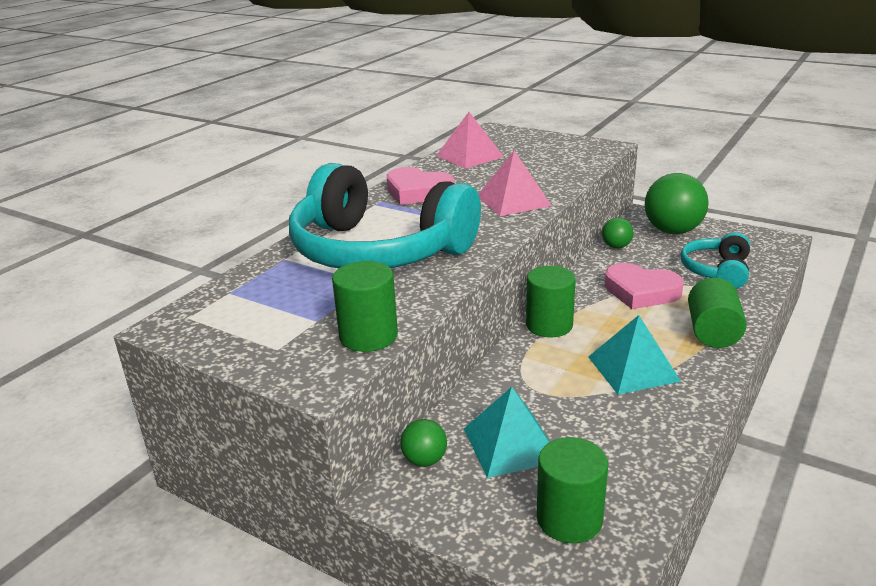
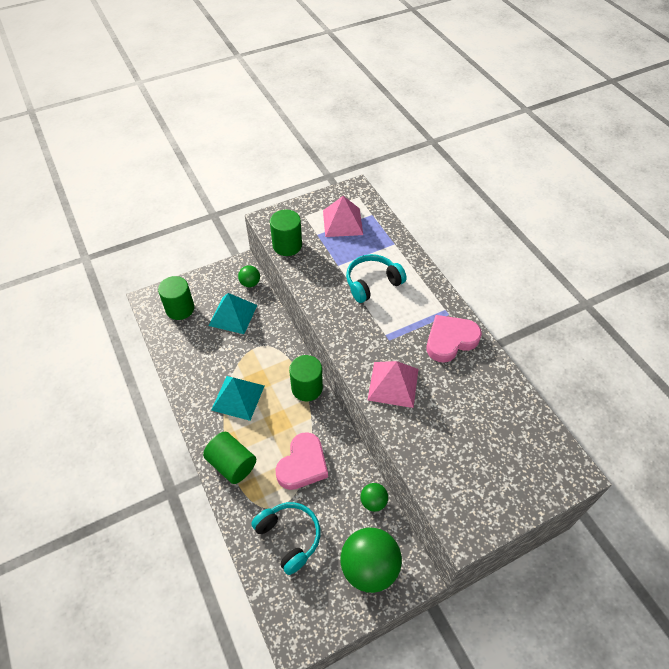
camera: 120 degrees right, 25 degrees up
turquoise headphones [289,163,481,268] -> turquoise headphones [346,254,407,303], size x0.49
pink pyramid [436,112,504,169] -> pink pyramid moved to [323,196,363,237]
pink heart [604,263,684,309] -> pink heart turned 150 degrees clockwise [275,432,328,490]

